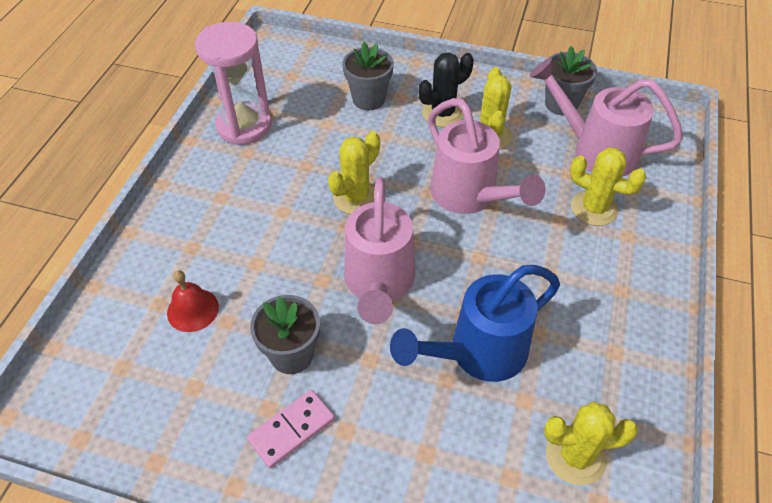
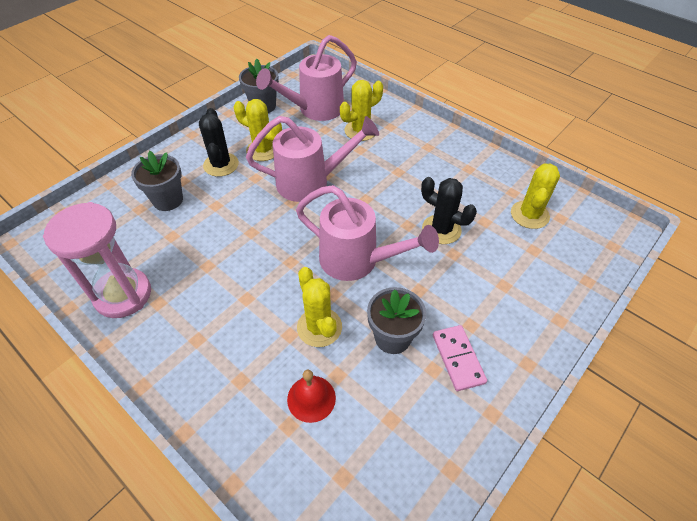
camera: 65 degrees left, 0 degrees up
yellow cactus [328,131,380,214] -> yellow cactus moved to [297,267,342,347]
blue watering can [390,265,560,382] -> black cactus [421,177,477,244]

